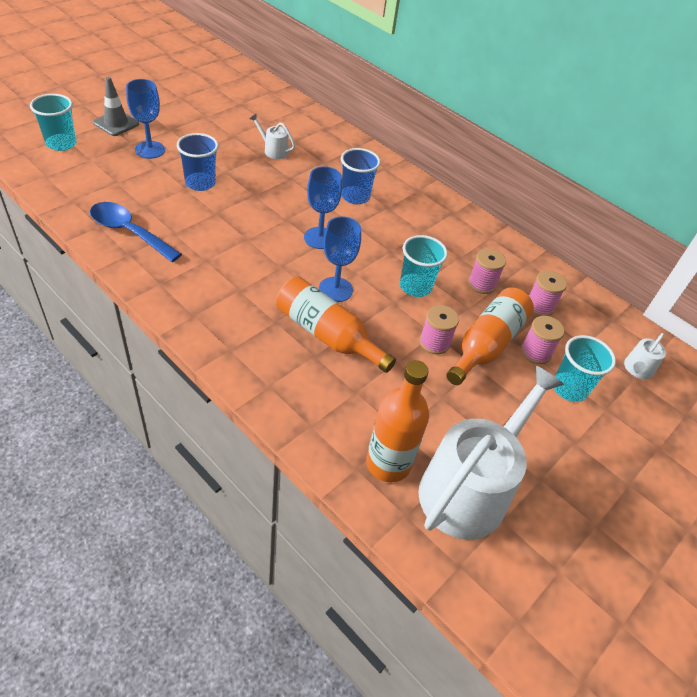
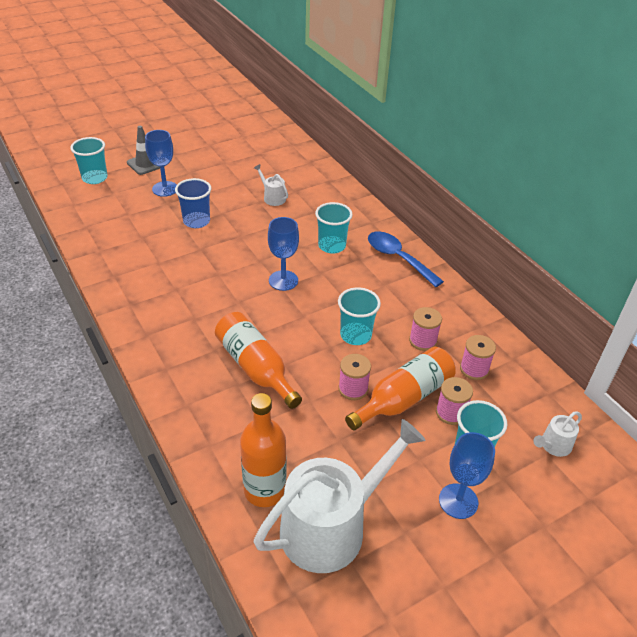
camera: 20 degrees right, 5 degrees down
blue spoon [90,202,182,262] -> blue spoon moved to [368,231,444,287]
blue goblet [319,216,361,302] -> blue goblet moved to [439,432,495,519]
blue cup [341,148,381,204] -> turquoise cup [315,202,353,254]

